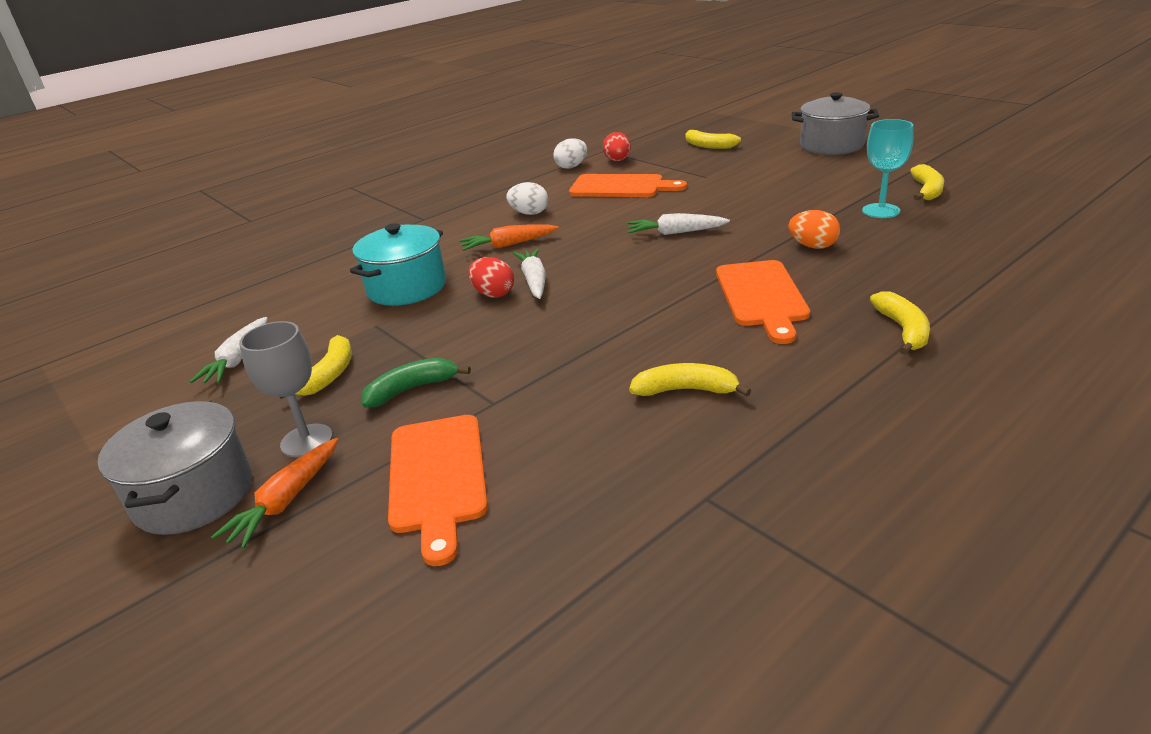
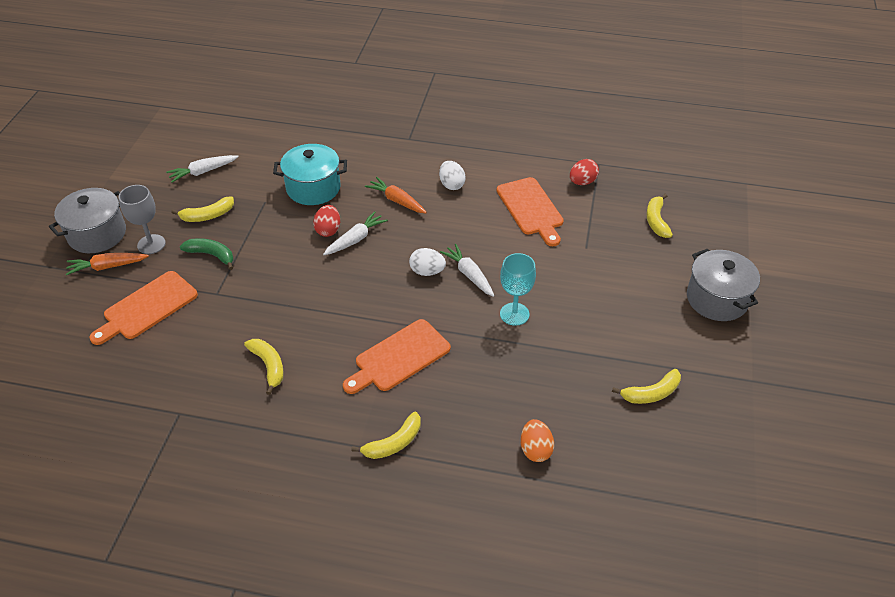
camera: 50 degrees right, 15 degrees up
white egg [553,138,587,169] -> white egg moved to [409,248,446,276]
orange egg [788,210,840,249] -> orange egg moved to [521,419,554,462]
turquoise goblet [862,119,913,218] -> turquoise goblet moved to [500,253,536,326]

